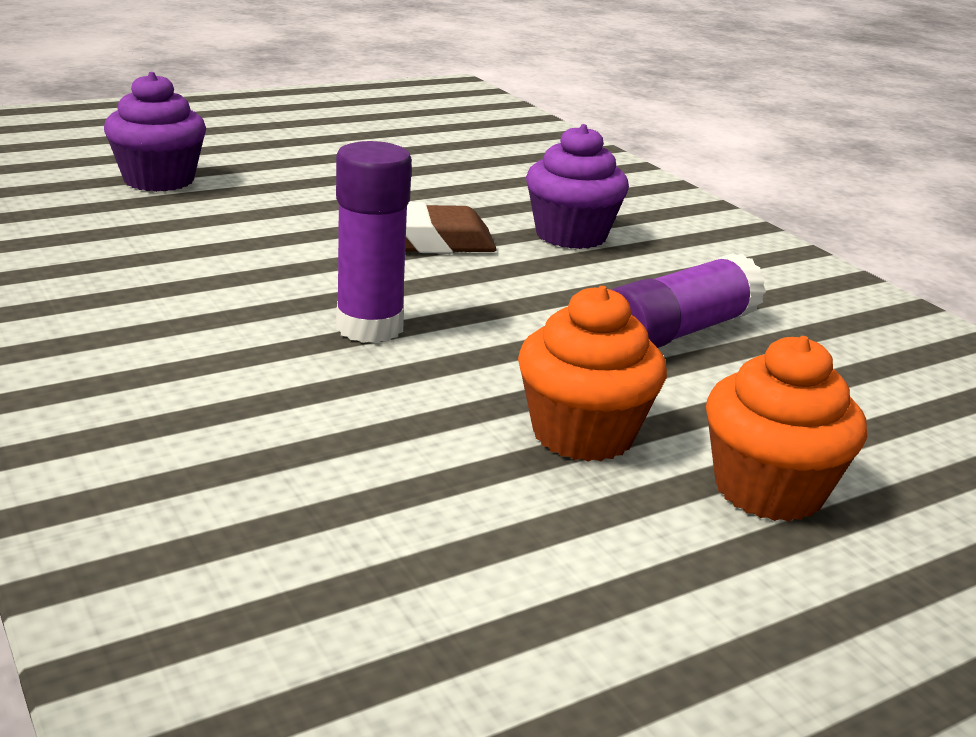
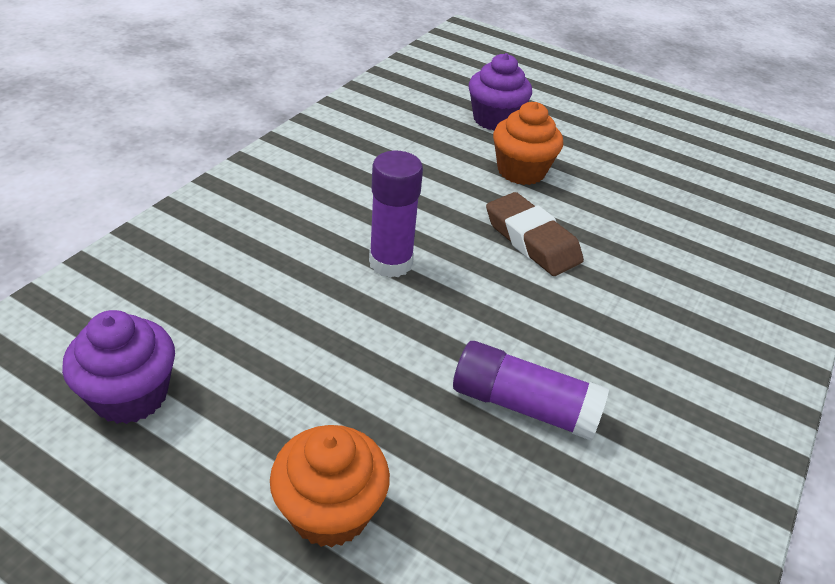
camera: 60 degrees right, 15 degrees up
orange cupcake [518,286,667,461] -> orange cupcake moved to [493,102,563,185]
purple cupcake [526,124,629,249] -> purple cupcake moved to [62,310,175,424]

